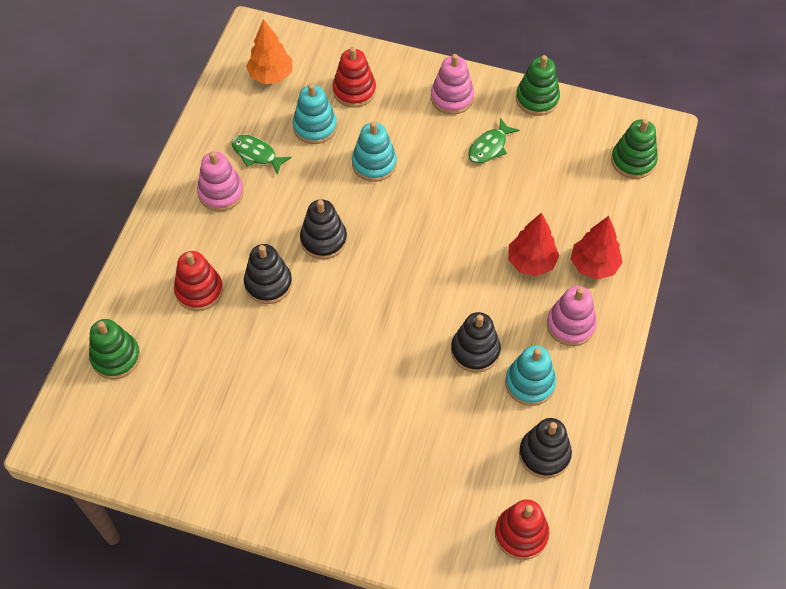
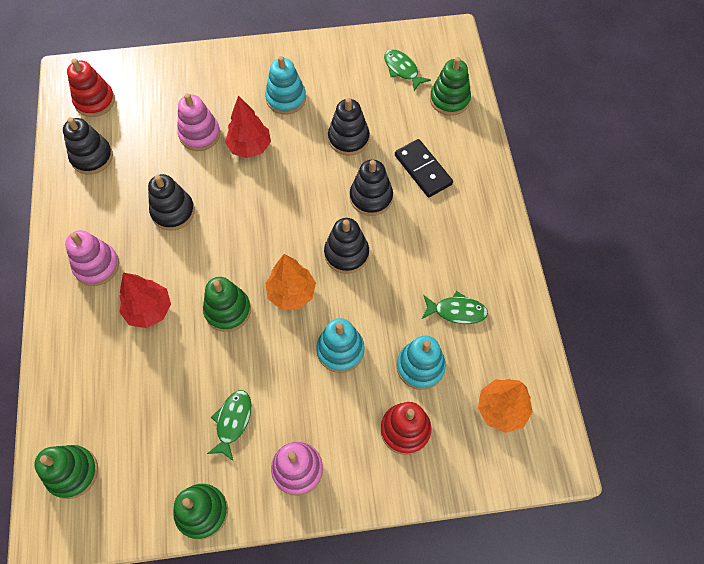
camera: 155 degrees right, 5 degrees up
red stacking toy [174,251,223,311] -> black domino [395,139,453,198]
pink stacking toy [197,151,244,211] -> pink stacking toy moved to [177,93,220,151]
turquoise stacking toy [505,345,556,406] -> turquoise stacking toy moved to [265,56,306,115]
red tree [571,216,623,279] -> red tree moved to [225,95,271,158]
none -> green stacking toy [203,277,251,332]
none -> orange tree [265,254,316,309]
none -> black stacking toy [328,98,370,155]
none -> green fish [384,50,431,91]

